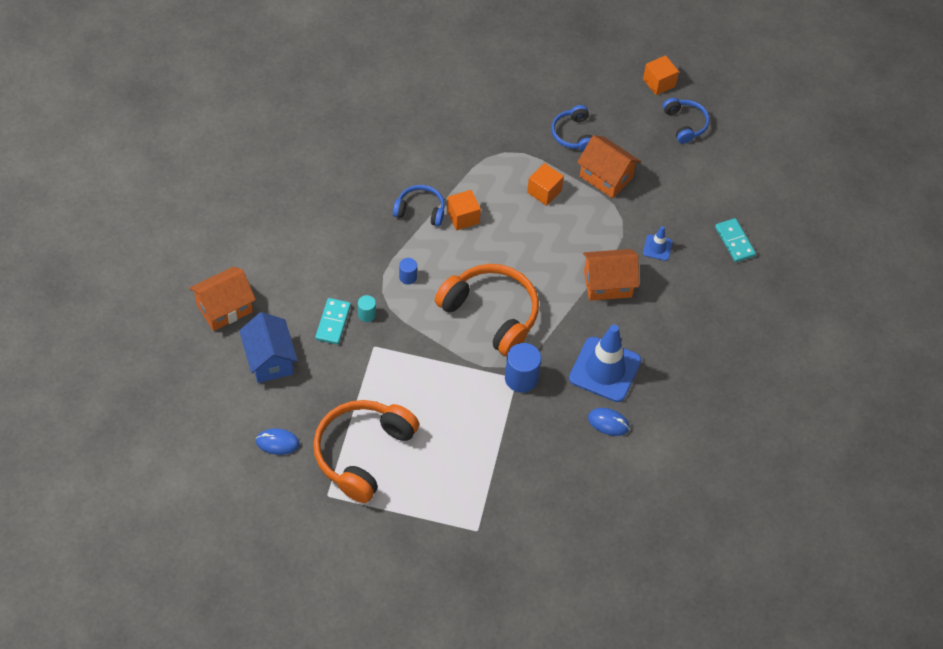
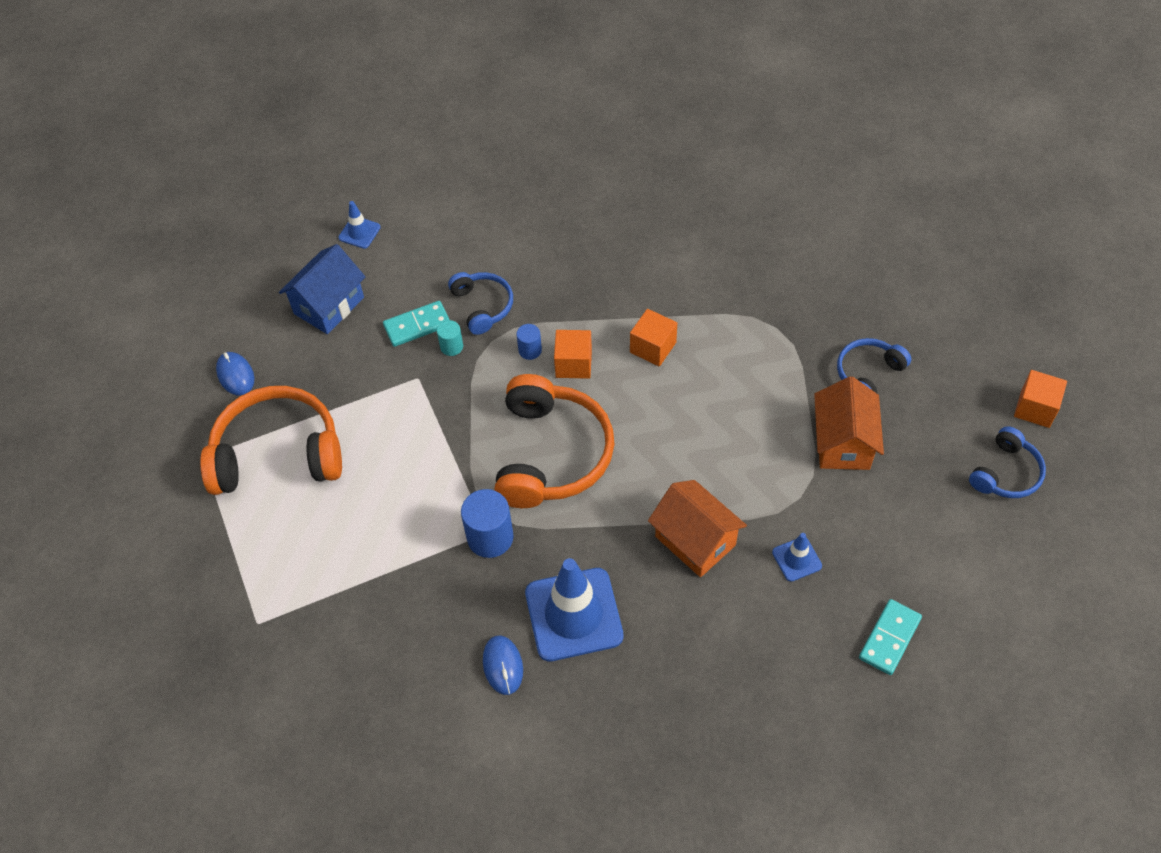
camera: 60 degrees right, 0 degrees up
orange house [189,267,256,331] -> blue traffic cone [339,201,381,249]
blue headphones [393,185,445,226] -> blue headphones moved to [448,272,513,335]
orange cube [527,163,564,206] -> orange cube moved to [554,330,592,379]

